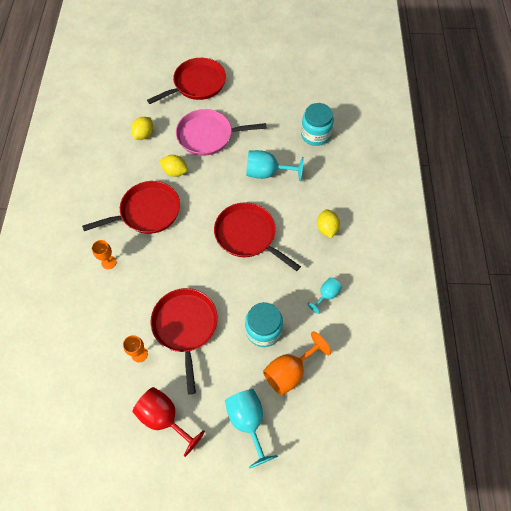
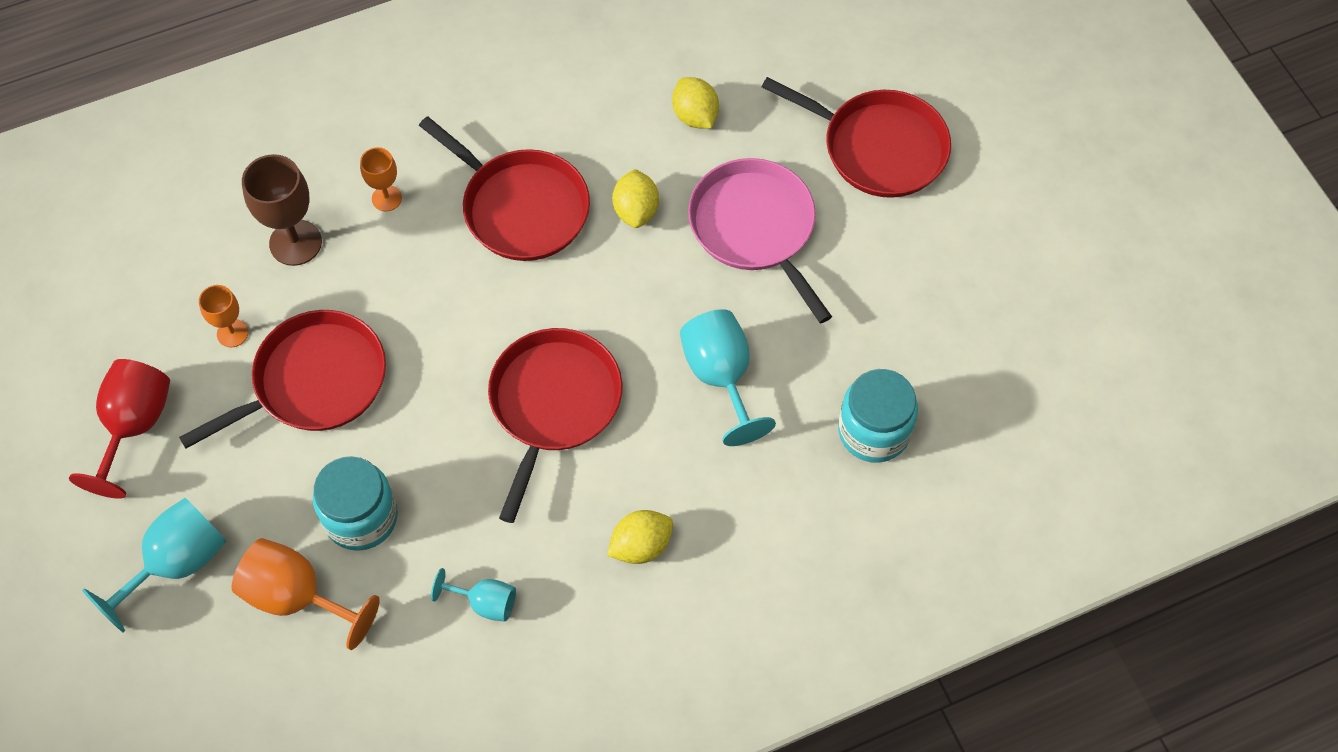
camera: 65 degrees right, 0 degrees up
yellow lemon [131,117,153,140] -> yellow lemon turned 60 degrees clockwise [672,77,719,129]
none -> brown goblet [242,154,322,266]

